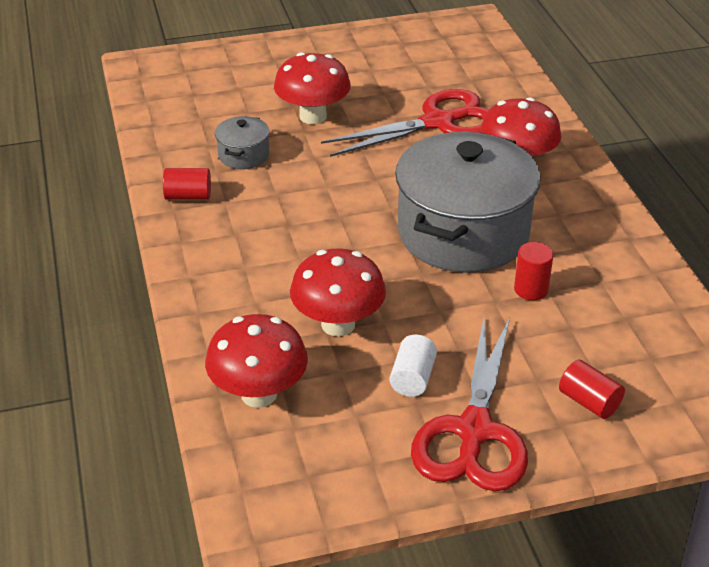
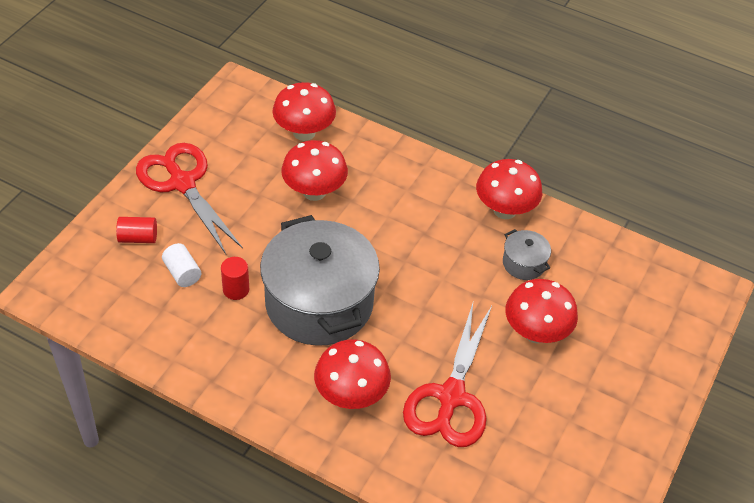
camera: 130 degrees right, 10 degrees up
red cylinder [163,168,211,200] -> red mushroom [476,159,542,219]
white cylinder [390,335,437,397] -> white cylinder moved to [162,243,201,287]

